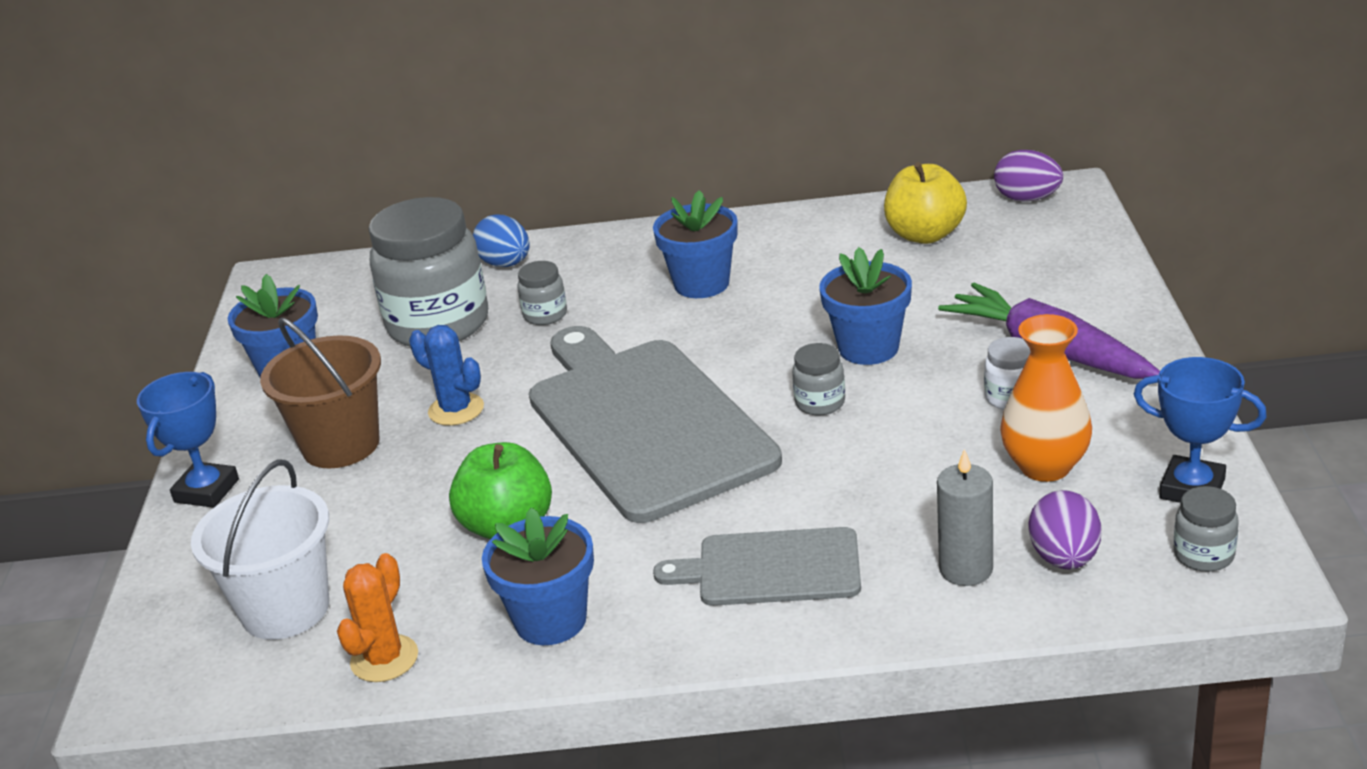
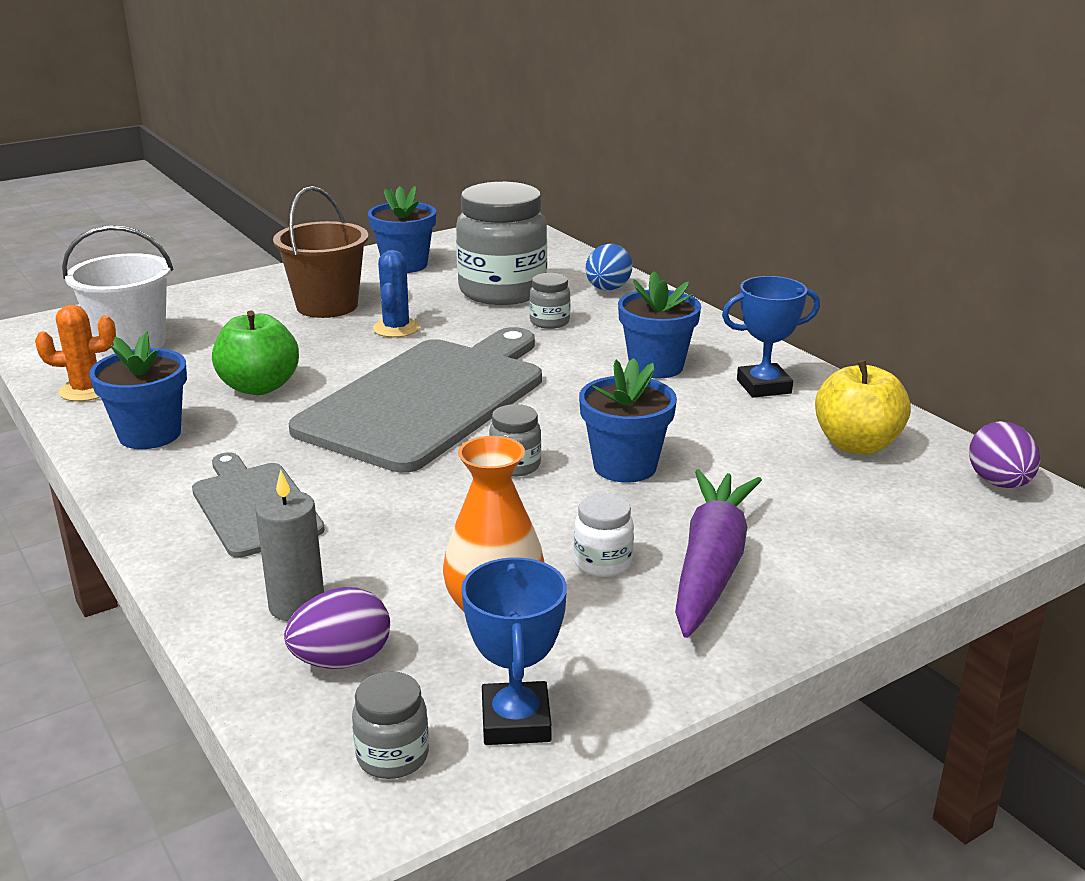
camera: 55 degrees right, 5 degrees down
blue trophy [137,372,239,508] -> blue trophy moved to [722,276,820,398]

